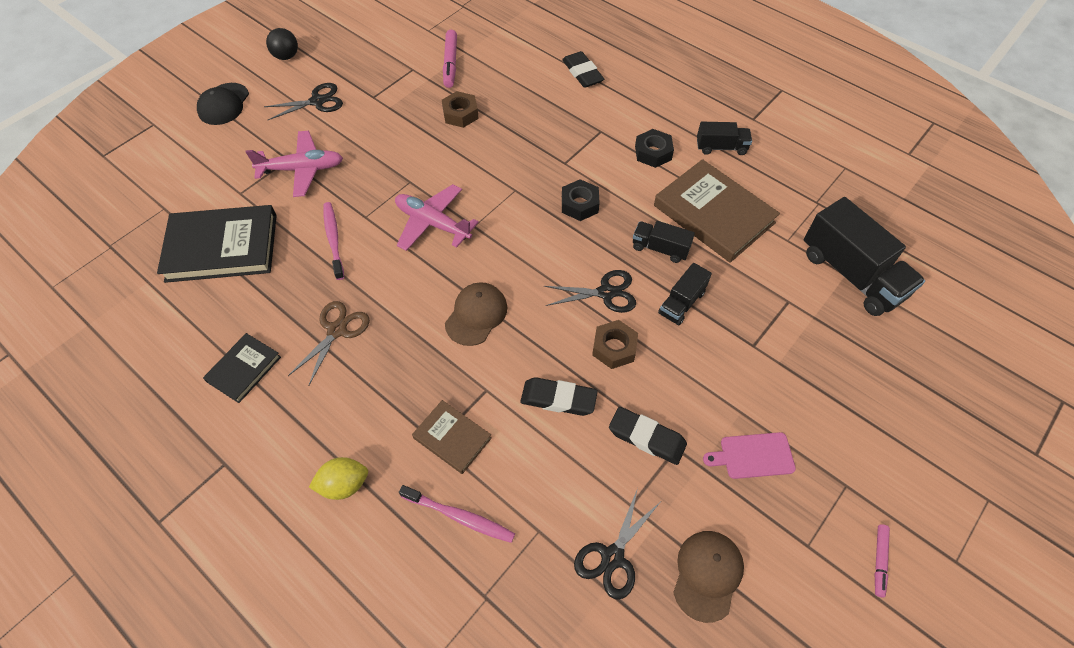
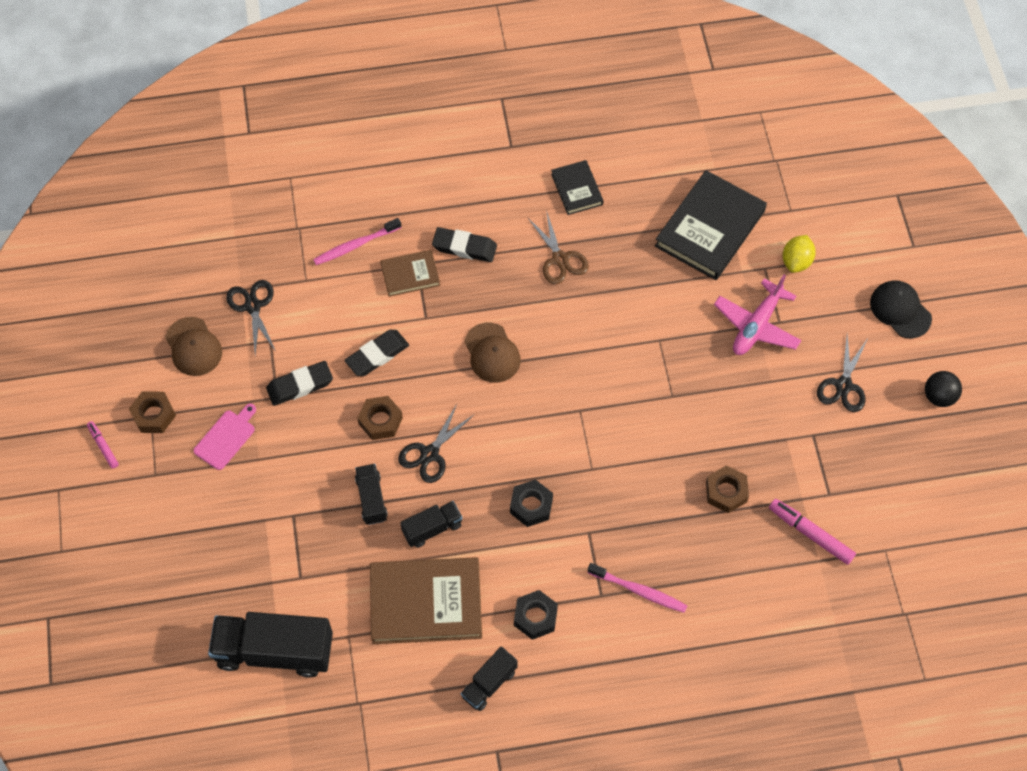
camera: 130 degrees right, 5 degrees up
yellow lemon [309,457,368,500] -> yellow lemon moved to [783,235,816,273]
pink toothbrush [323,202,344,280] -> pink toothbrush moved to [588,563,687,613]
pink plane [395,184,479,251] -> none
black eraser [562,51,604,88] -> black eraser moved to [432,227,497,262]
none -> brown nut [129,391,176,433]

